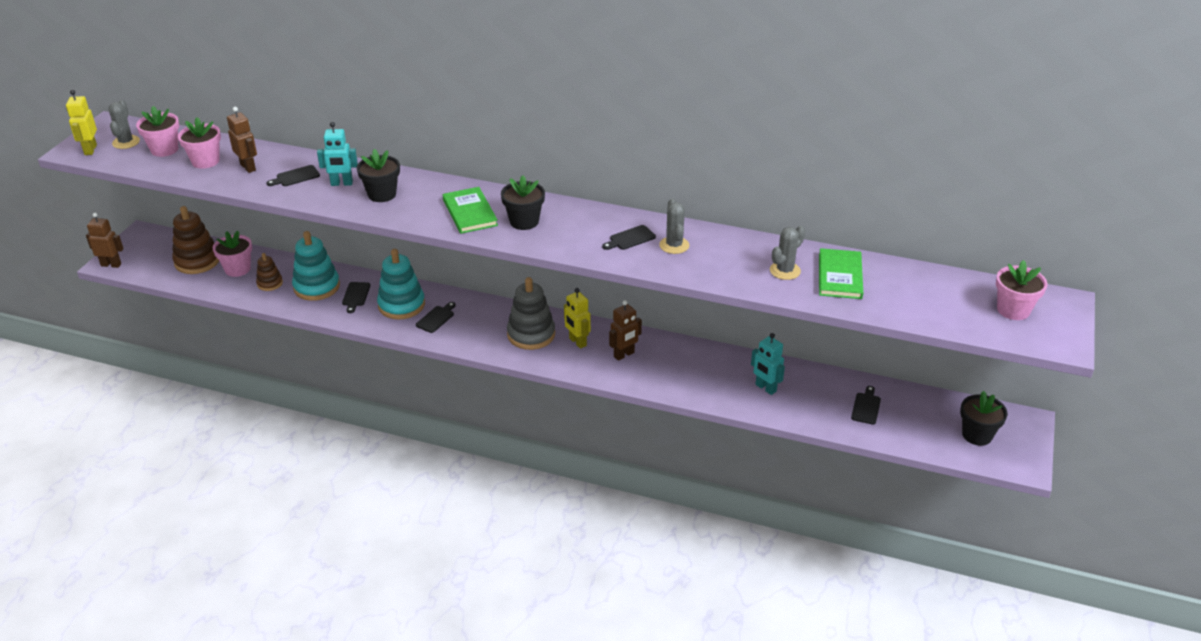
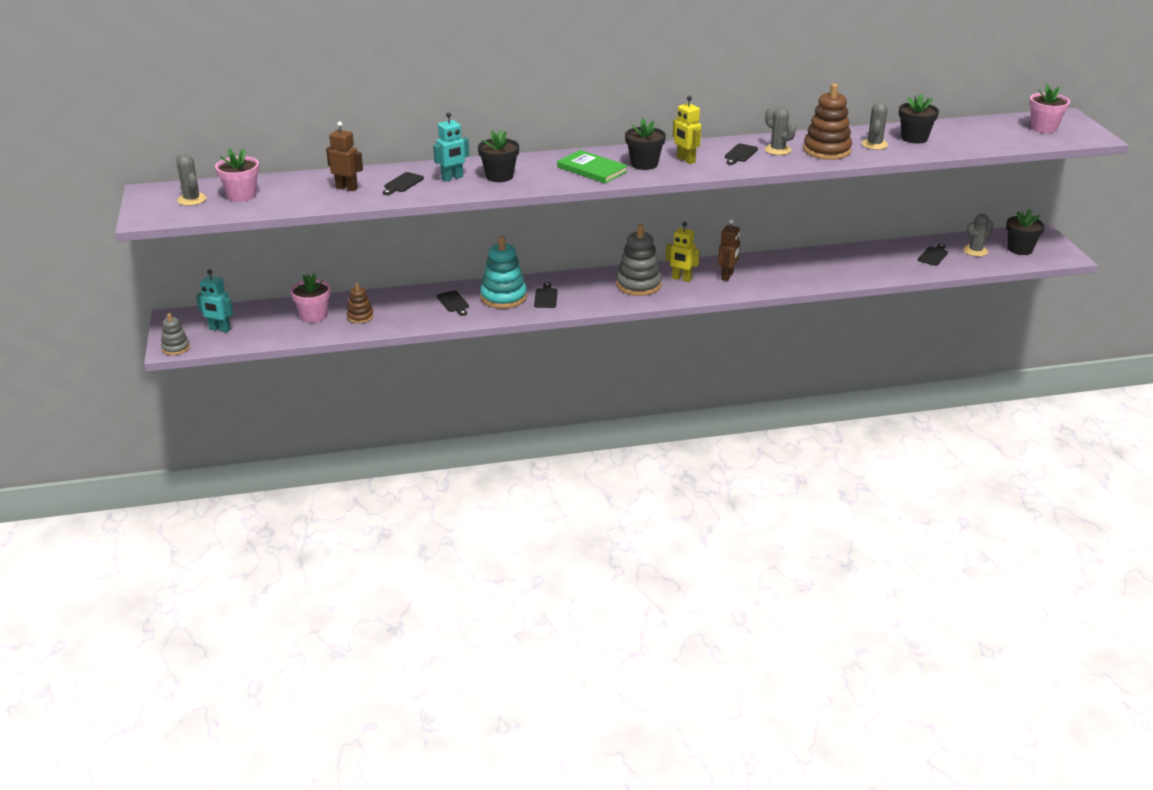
camera: 30 degrees left, 5 degrees down
yellow robot [66,90,97,155] -> yellow robot moved to [673,96,701,164]
brown robot [86,213,124,268] -> grey stacking toy [161,313,190,355]
brown stacking toy [172,206,219,274] -> brown stacking toy moved to [803,83,852,160]
pink flower pot [178,117,221,169] -> none
turquoise stacking toy [292,231,340,301] -> none
turquoise robot [751,333,785,395] -> turquoise robot moved to [196,270,233,333]
green book [819,248,863,299] -> black flower pot [899,93,939,144]
black cutting board [851,386,881,424] -> black cutting board turned 45 degrees clockwise [918,244,948,266]
none -> grey cactus [963,214,994,256]

